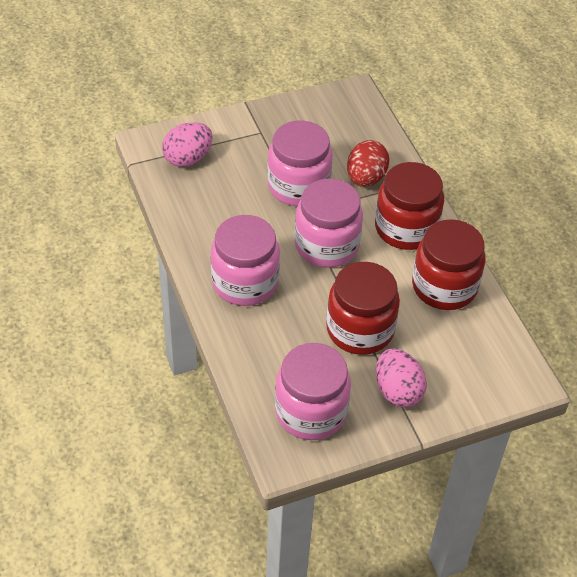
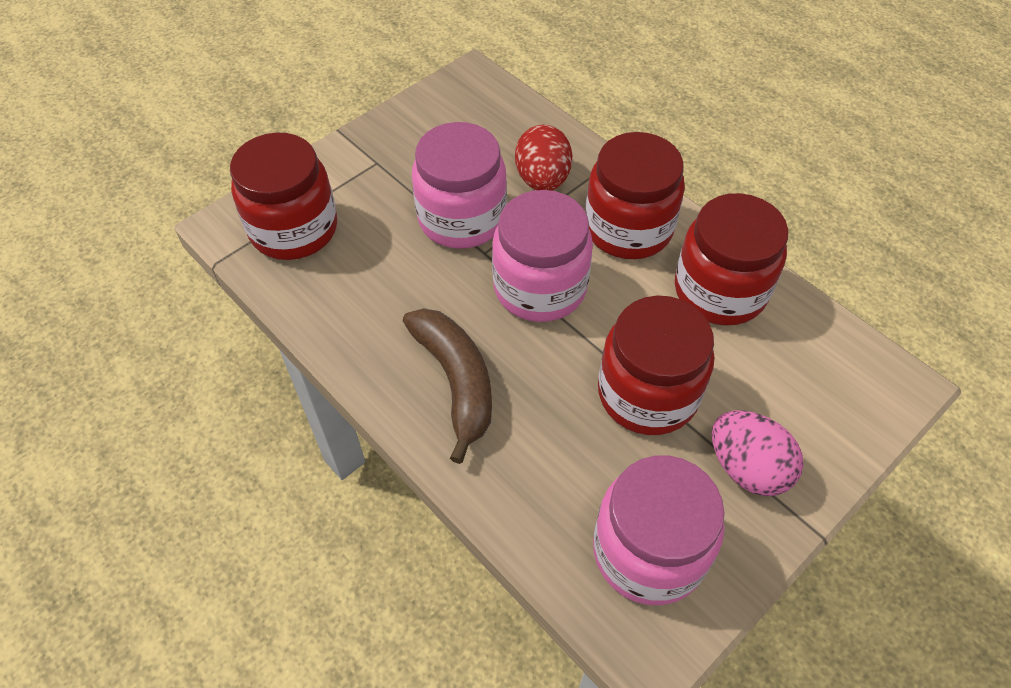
camera: 20 degrees left, 5 degrees up
pink egg [162,122,213,167] -> red jar [230,132,337,260]
pink jar [211,215,280,306] -> brown banana [403,308,492,464]

